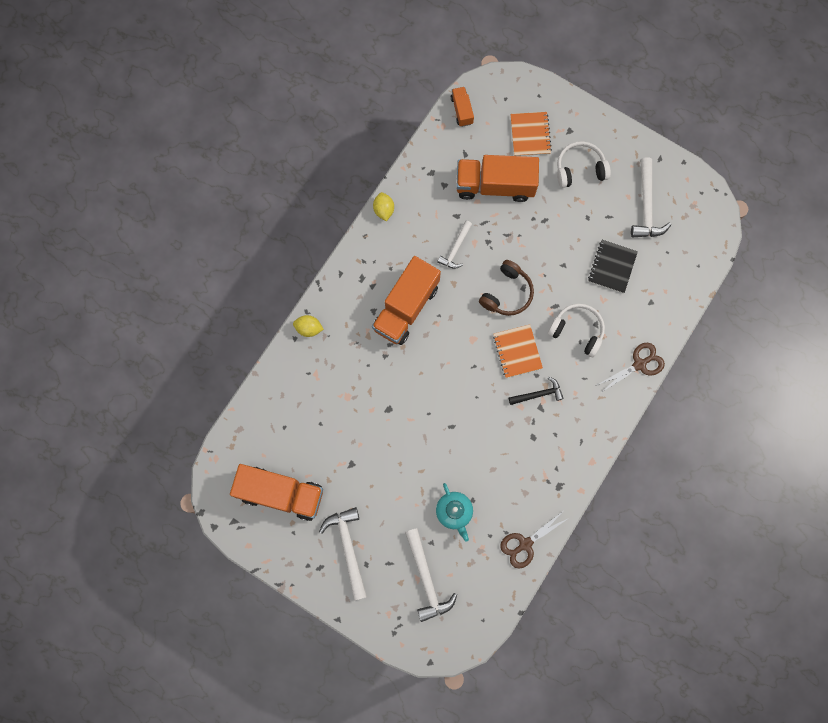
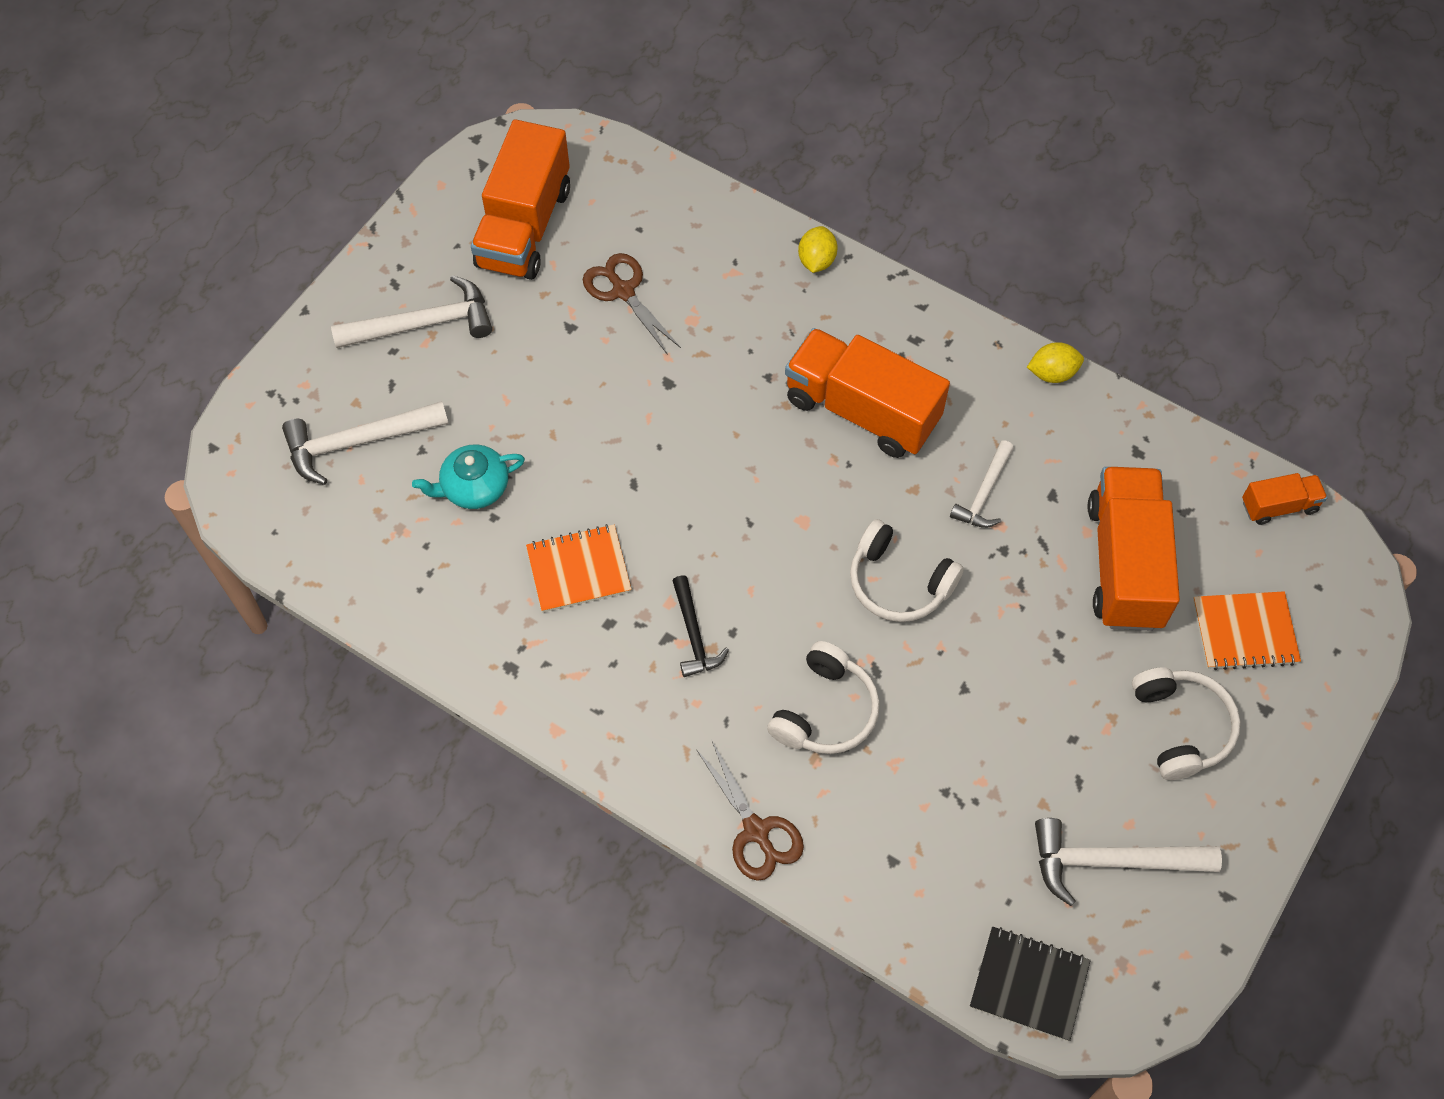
camera: 90 degrees right, 15 degrees down
white hammer [437,221,472,269] -> white hammer turned 90 degrees counterclockwise [950,440,1014,528]
brown headphones [479,260,534,316] -> white headphones [850,519,964,622]
orange notebook [493,324,543,378] -> orange notebook moved to [526,524,632,612]
brown scissors [500,512,569,569] -> brown scissors moved to [583,253,681,355]
black notebook [588,240,638,293] -> black notebook moved to [970,927,1091,1041]

